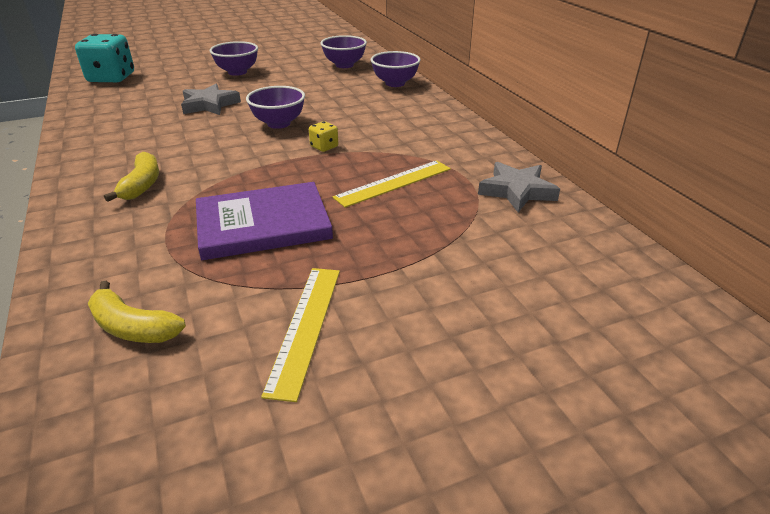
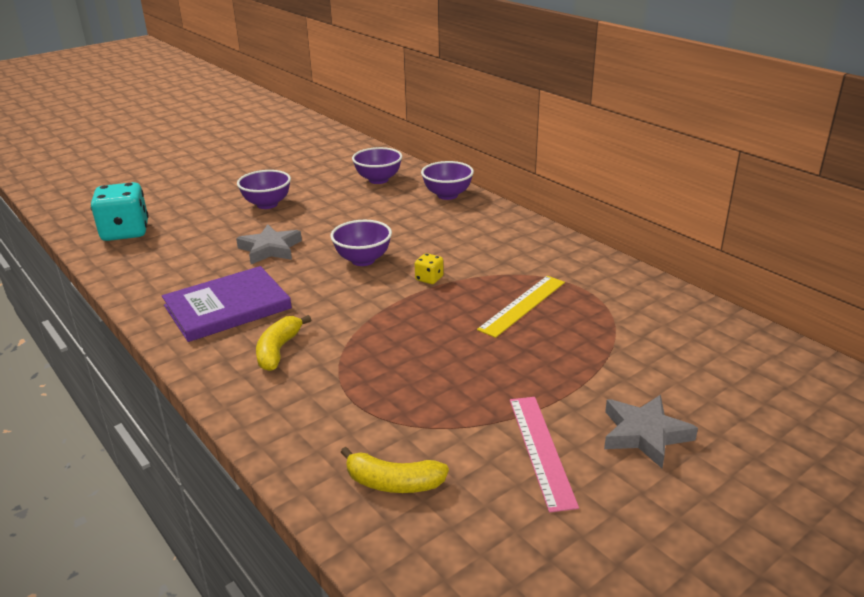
camera: 15 degrees left, 5 degrees down
yellow banana [104,152,159,202] -> yellow banana turned 150 degrees counterclockwise [256,315,311,371]
purple book [196,182,333,260] -> purple book moved to [162,266,292,342]
yellow ruler [261,268,340,402] -> pink ruler [510,397,579,512]
grey star [478,162,560,212] -> grey star moved to [604,395,698,468]

